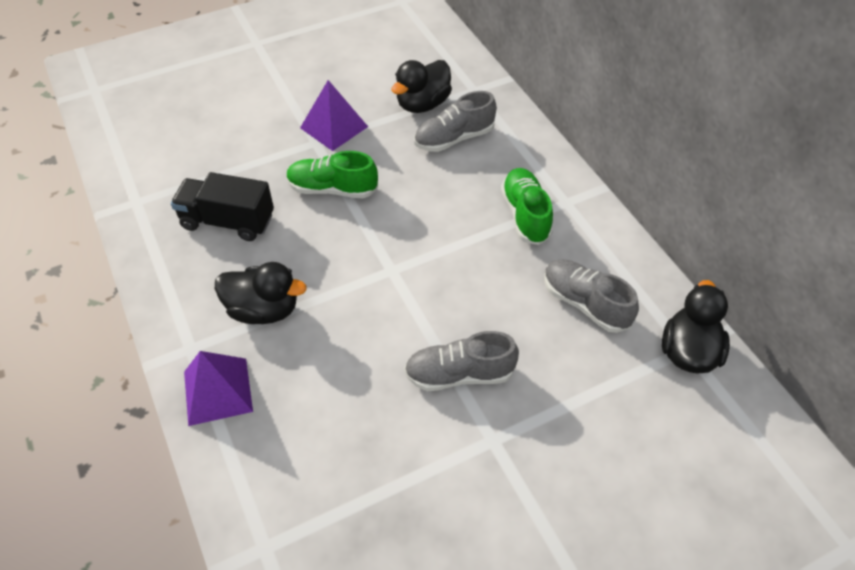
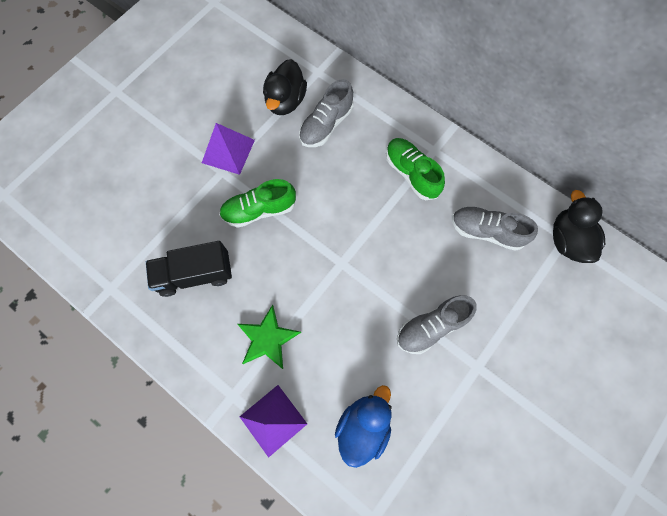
camera: 25 degrees left, 20 degrees up
black duck [215,262,307,324] -> green star [238,305,301,369]
none -> blue duck [335,385,392,468]

